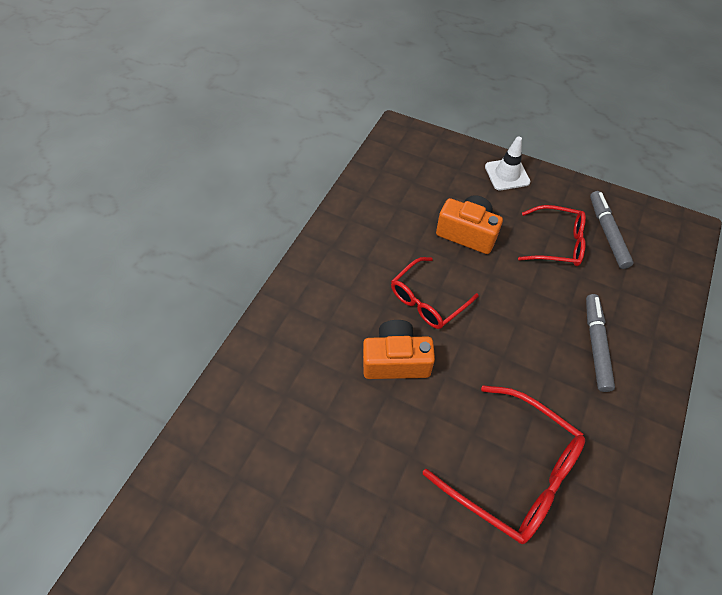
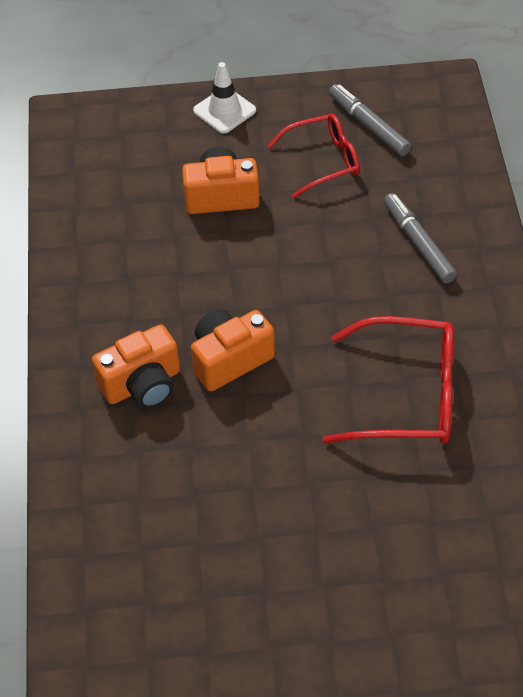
camera: 30 degrees left, 5 degrees down
red glasses [391,257,479,329] -> none
none -> orange camera [92,324,180,409]

